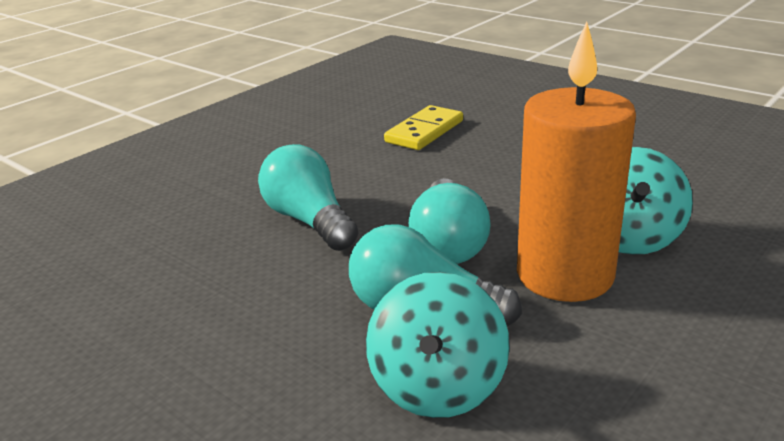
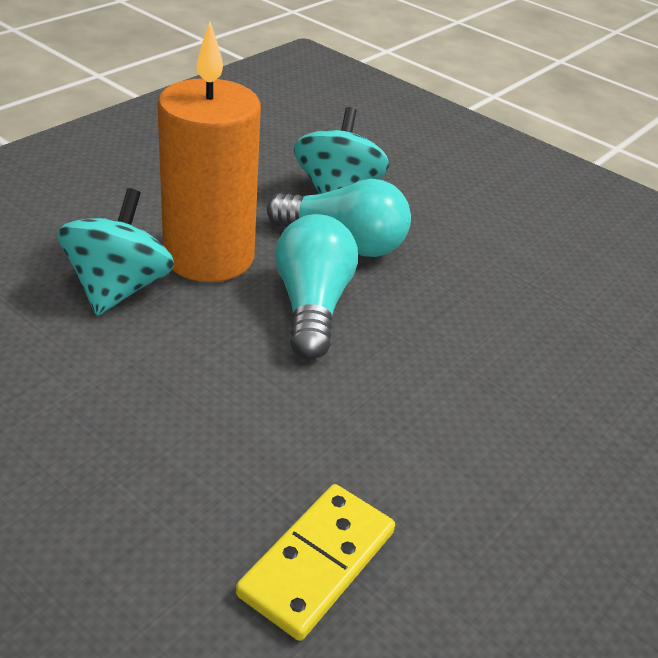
camera: 175 degrees right, 10 degrees up
turquoise light bulb [258,144,358,251] -> none

